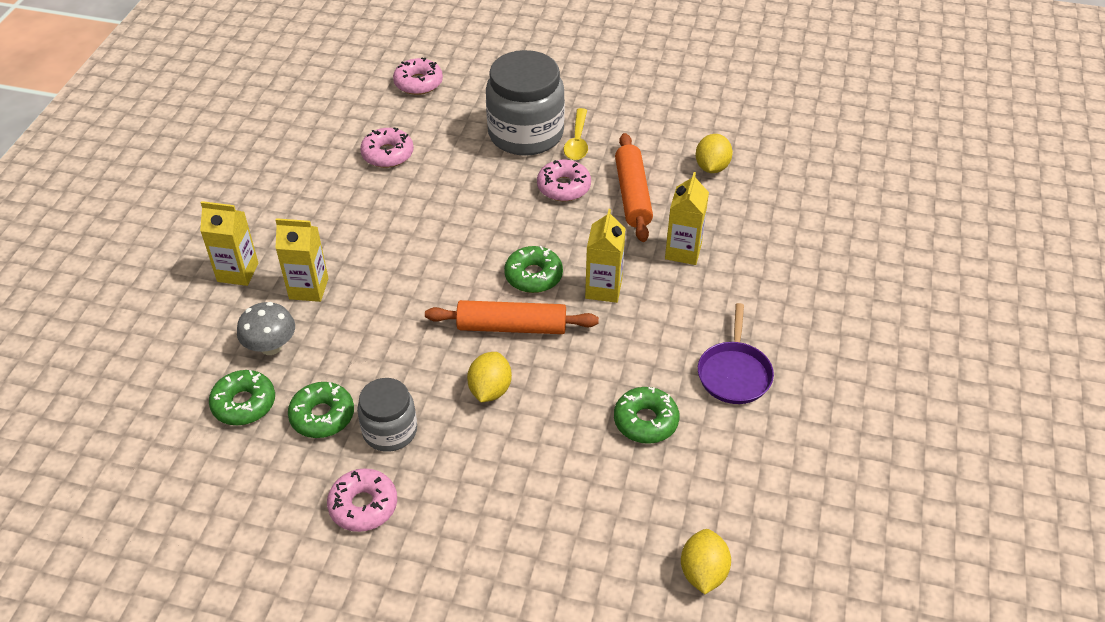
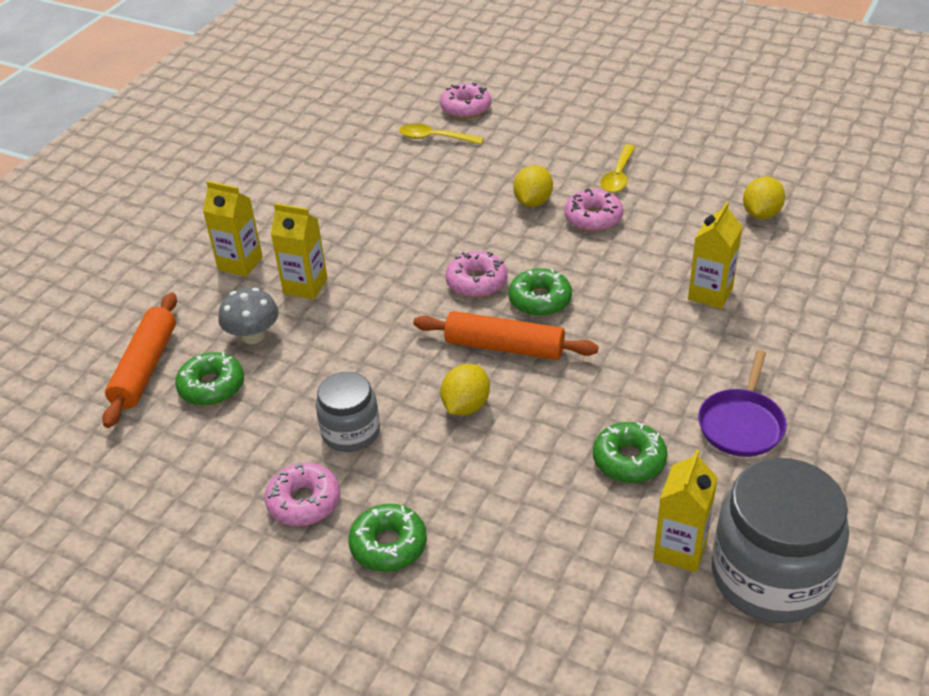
camera: 15 degrees right, 5 degrees down
green donut [288,382,354,438] -> green donut moved to [348,504,427,572]
pink donut [360,127,414,168] -> pink donut moved to [445,251,508,298]
grey jar [486,50,565,156] -> grey jar moved to [712,458,849,623]
yellow carton [585,209,626,303] -> yellow carton moved to [653,450,718,572]
orange rolling pin [615,133,653,242] -> orange rolling pin moved to [102,293,177,428]
yellow lemon [681,529,731,594] -> yellow lemon moved to [513,165,553,207]
none -> yellow spoon [399,123,484,144]

